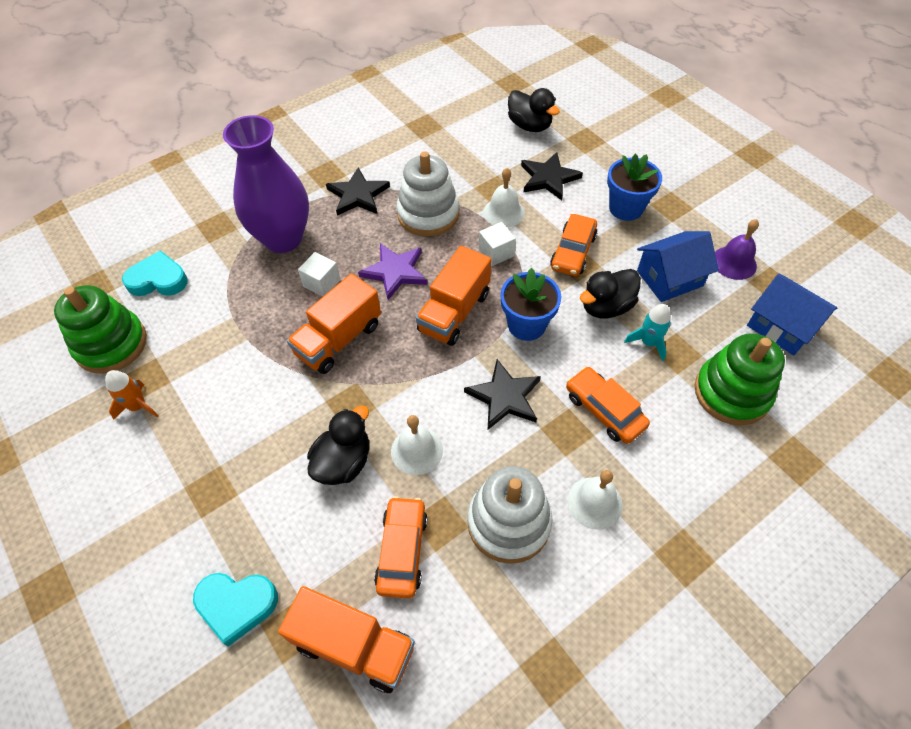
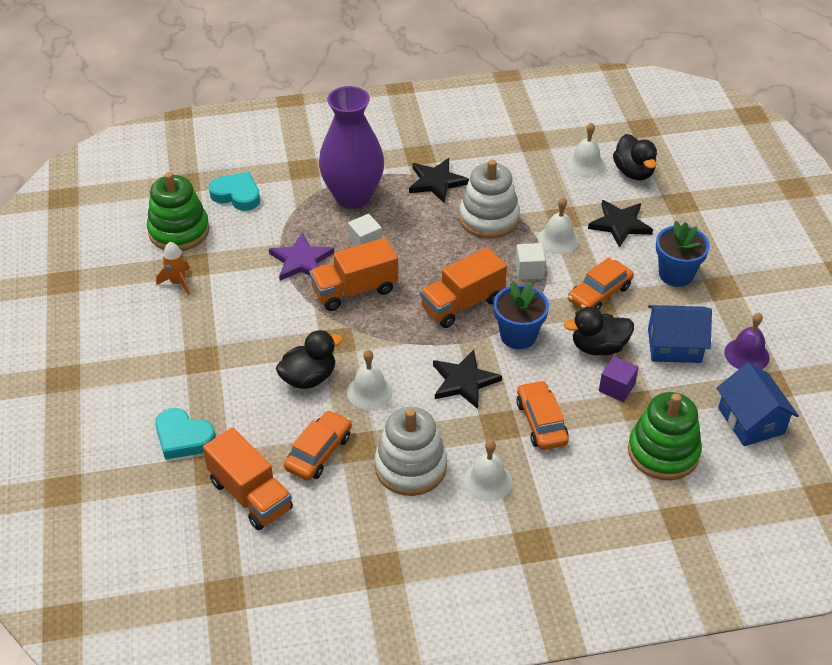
camera: 25 degrees right, 10 degrees down
purple star [358,243,427,300] -> purple star moved to [269,232,334,281]
turquoise rocket [624,304,671,361] -> purple cube [599,356,639,402]
none -> white bell [567,122,605,178]

